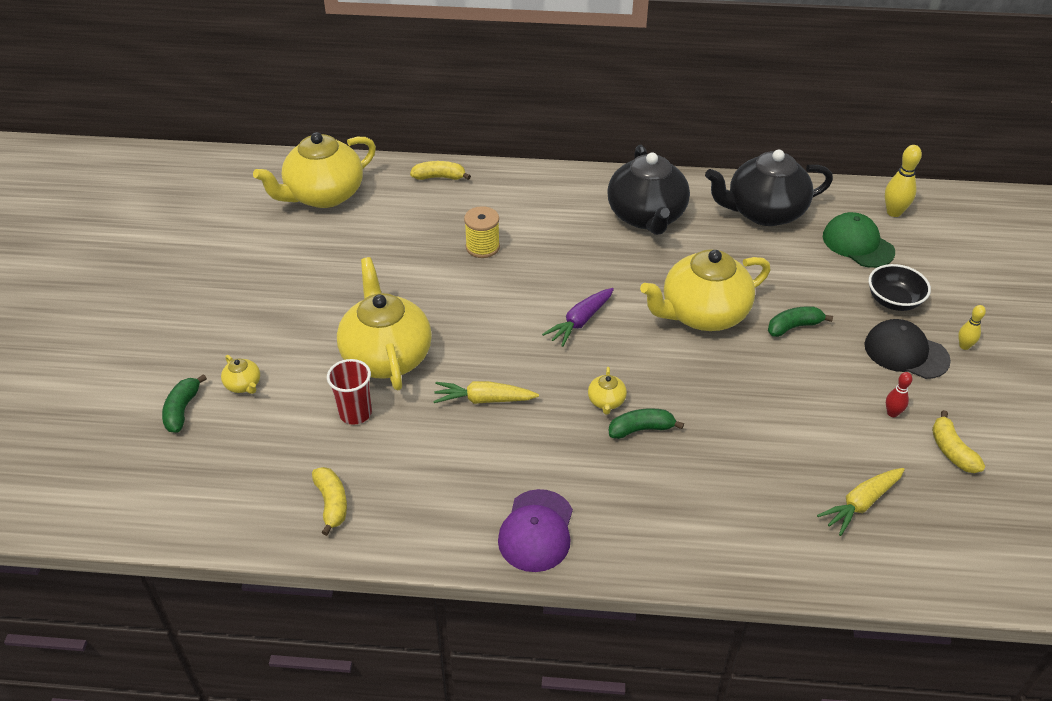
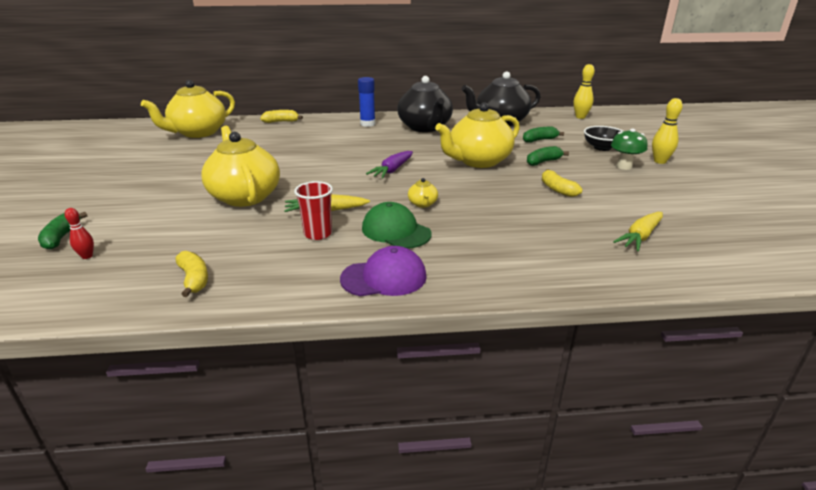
camera: 10 degrees left, 15 degrees down
yellow teapot [221,355,260,394] -> none
red cup [327,359,372,425] -> red cup moved to [294,181,333,240]
yellow spool [464,206,500,258] -> none
purple cap [498,489,573,572] -> purple cap turned 105 degrees counterclockwise [340,246,427,296]
green banana [609,408,684,439] -> green banana moved to [523,127,564,143]
green cap [823,212,895,268] -> green cap moved to [362,202,432,249]
black cap [864,319,951,379] -> green mushroom [611,129,647,170]
red bowling pin [886,372,912,417] -> red bowling pin moved to [65,208,94,259]
yellow banana [932,410,985,473] -> yellow banana moved to [542,169,583,197]
yellow bowling pin [958,305,986,350] -> yellow bowling pin [652,98,683,164], size x1.64
none -> blue glue stick [358,77,376,127]

